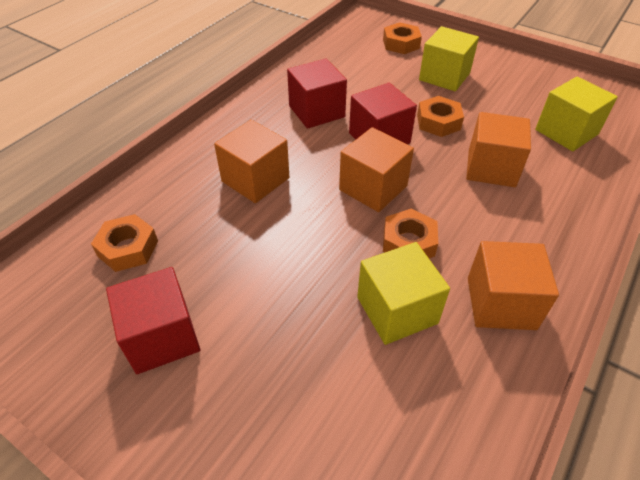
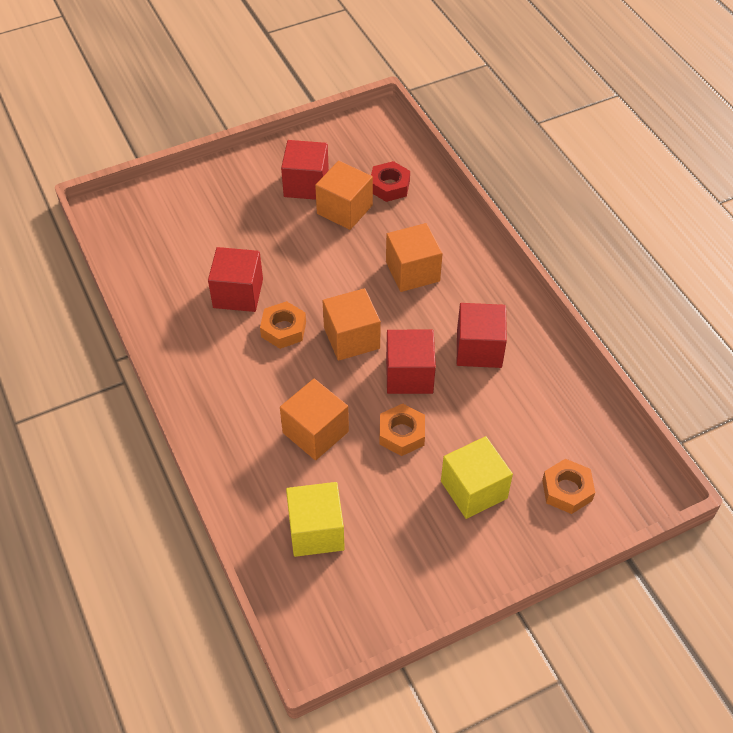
camera: 120 degrees right, 5 degrees up
orange nut [91,214,158,272] -> red nut [371,161,410,202]
yellow cube [357,242,450,345] -> red cube [208,247,263,312]
orange cube [468,241,559,330] -> orange cube moved to [315,161,373,230]

